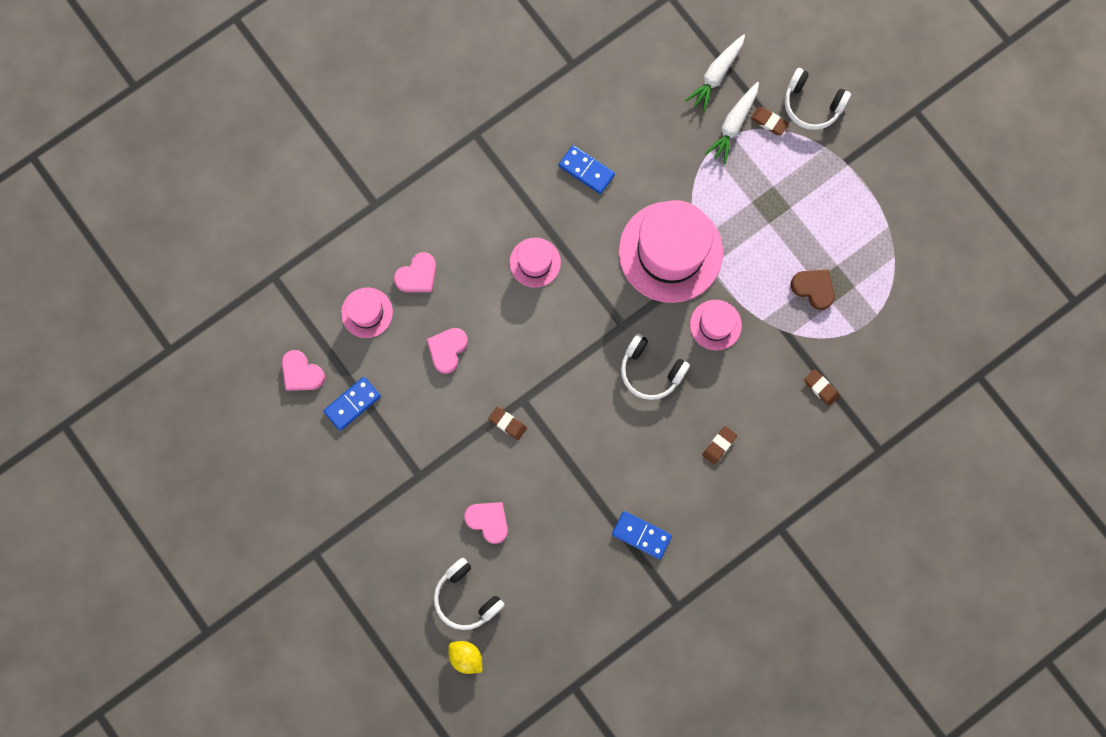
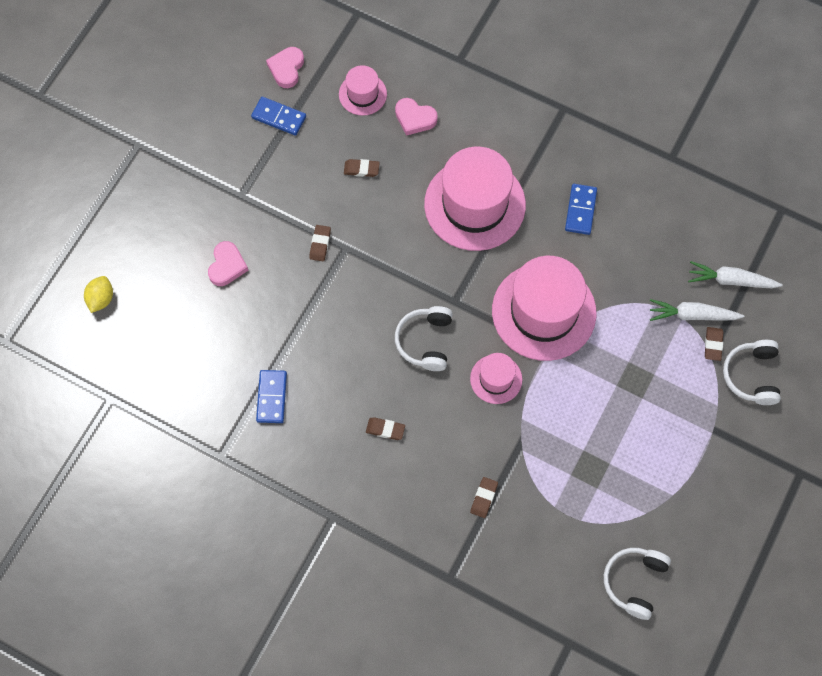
camera: 65 degrees right, 10 degrees down
pink heart [427,328,468,374] -> brown eraser [344,159,380,177]
white headphones [434,558,504,630] -> white headphones moved to [604,548,671,620]
pink hat [509,238,561,288] -> pink hat [424,147,526,251], size x2.04
brown heart [790,269,835,310] -> none

